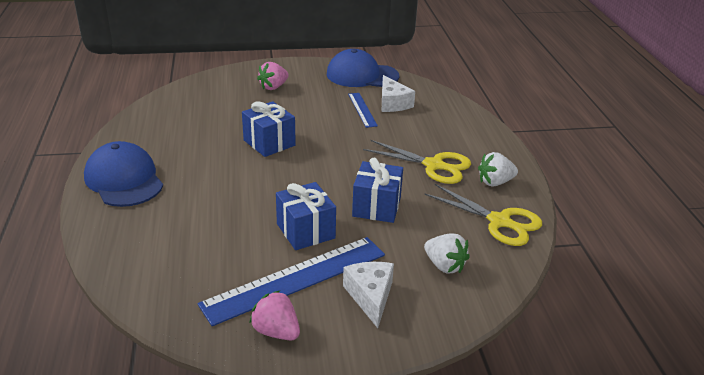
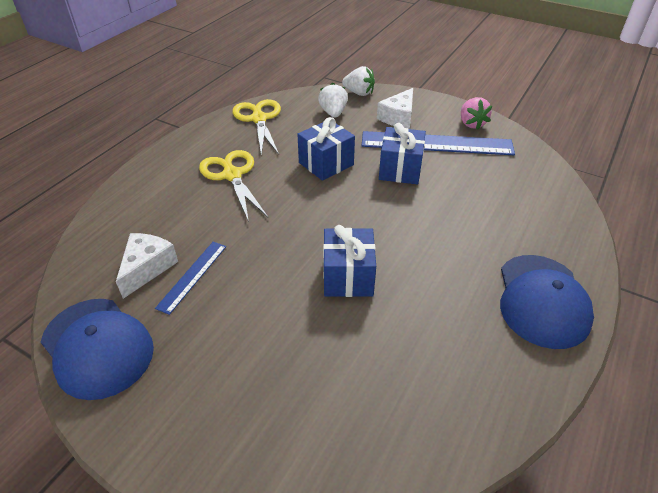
camera: 140 degrees left, 10 degrees up
pink strawberry [257,62,289,90] -> none
white strawberry [478,152,518,187] -> white strawberry moved to [342,66,375,96]

